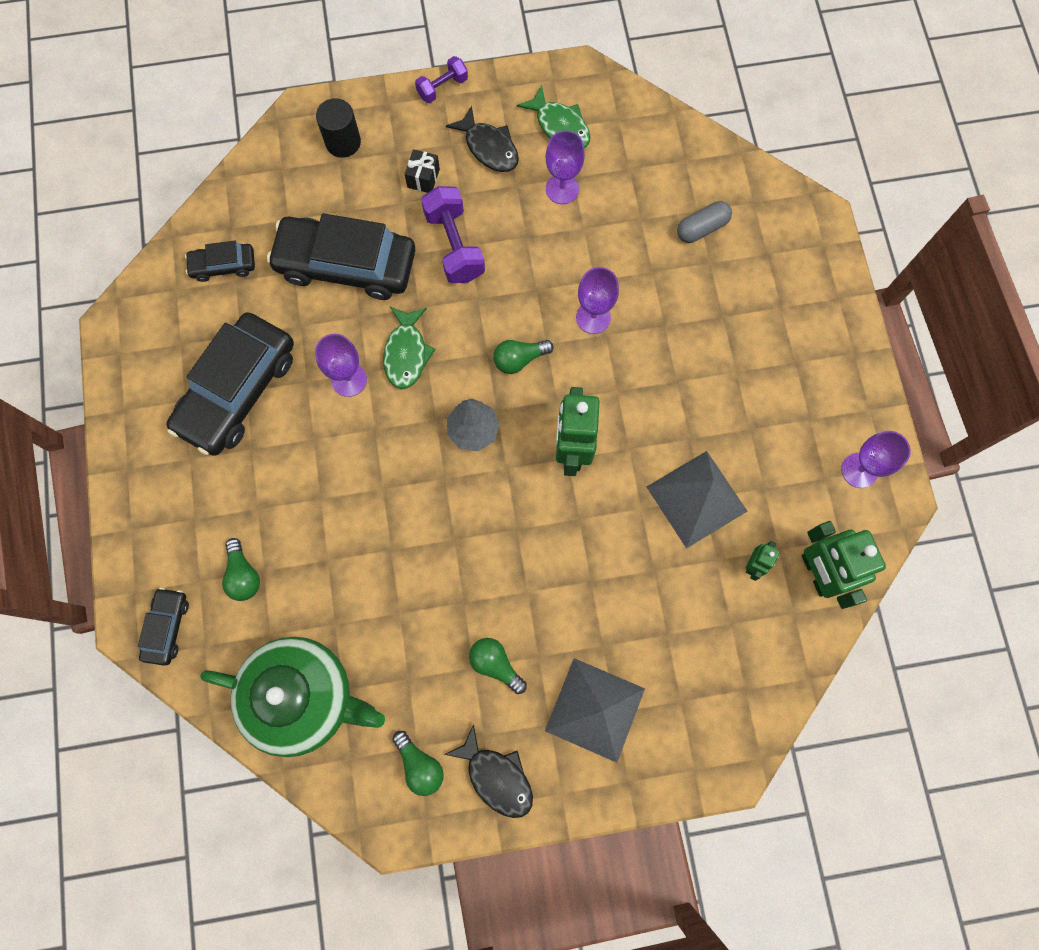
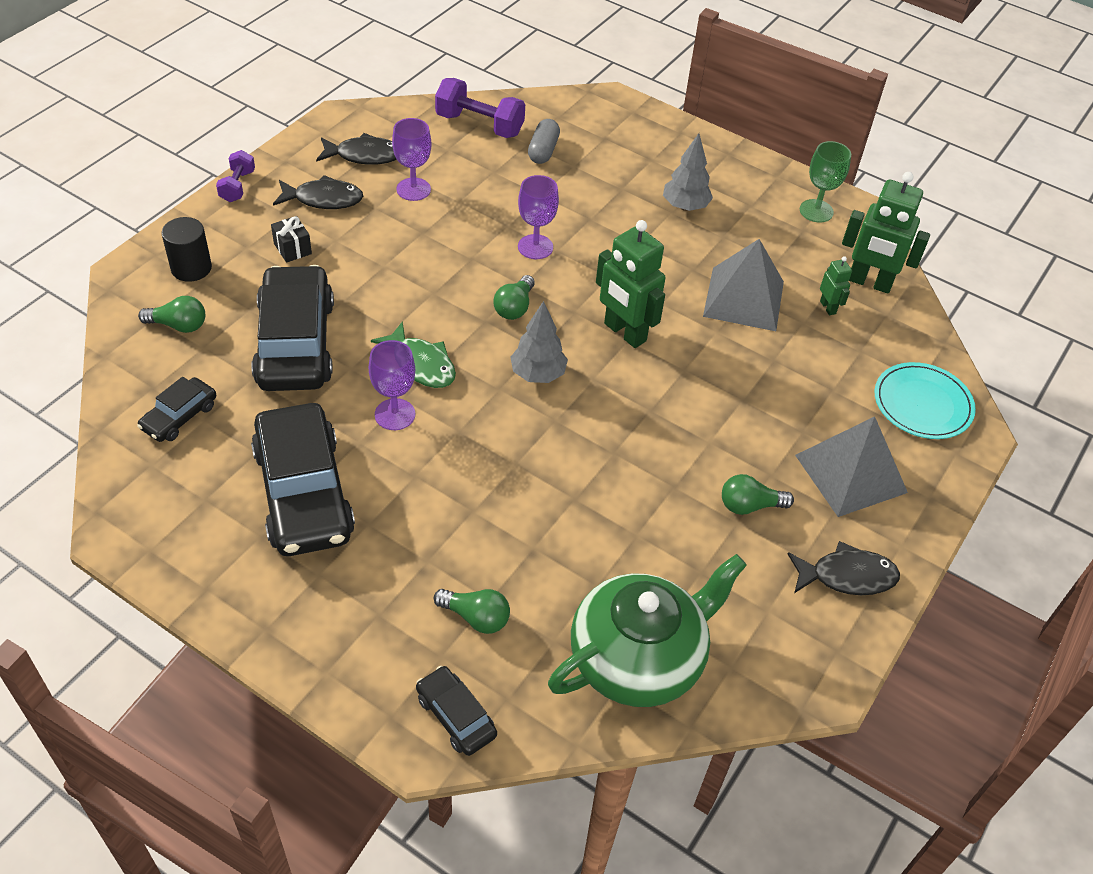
camera: 50 degrees left, 25 degrees down
black car [267,213,415,300] -> black car turned 120 degrees clockwise [251,265,334,391]
green light bulb [392,731,444,796] -> green light bulb moved to [138,296,205,333]
purple dumbbell [421,186,485,283] -> purple dumbbell moved to [435,78,525,138]
green fish [517,85,590,148] -> black fish [316,133,396,165]
purple goblet [841,431,911,488] -> green goblet [800,141,851,223]
none -> grey tree [663,133,713,211]
none -> turquoise plate [875,362,976,439]

